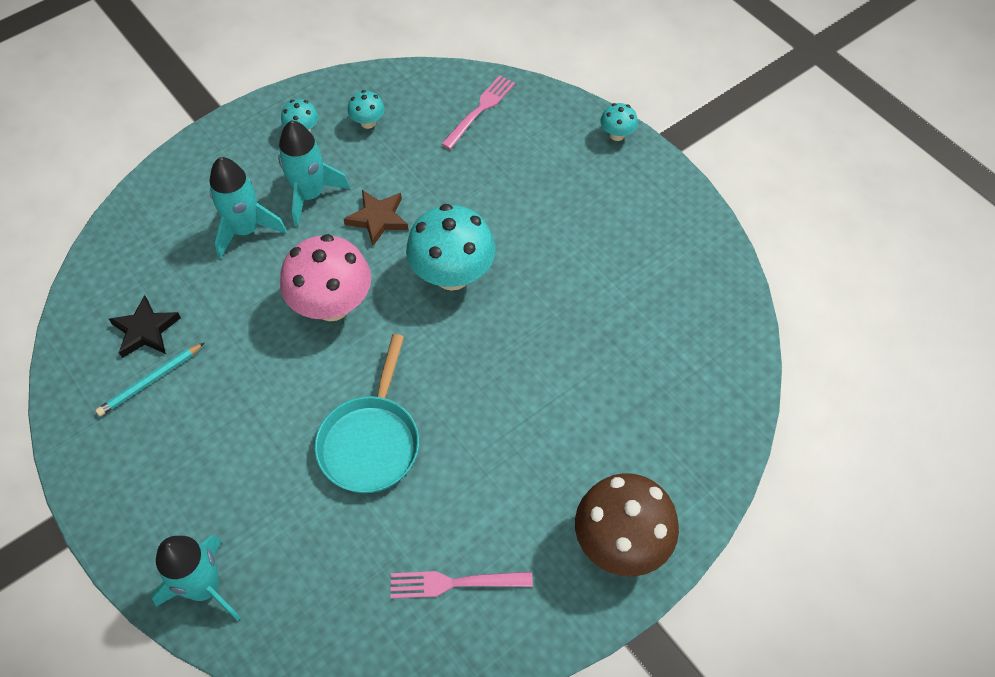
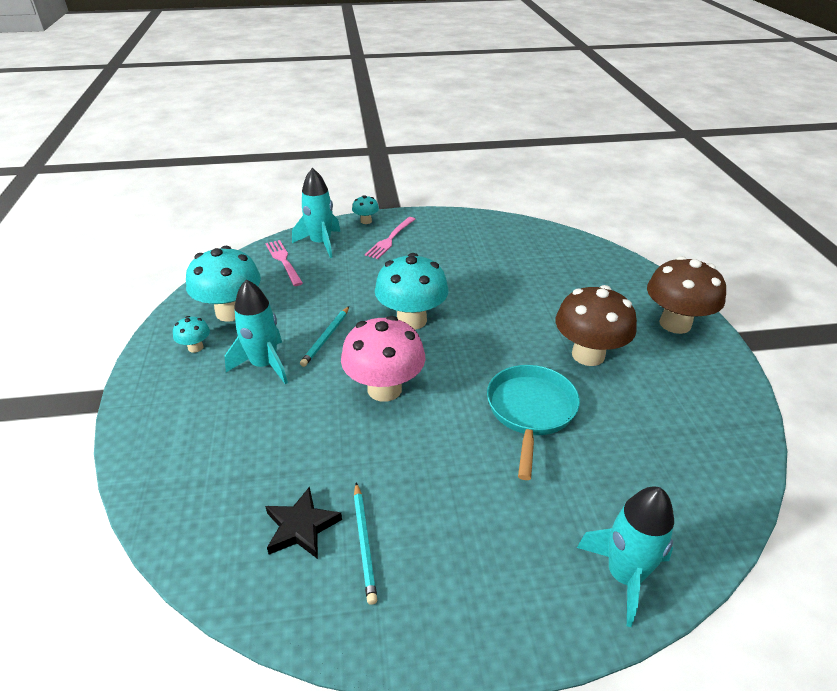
camera: 60 degrees left, 20 degrees down
turquoise rocket [209,157,287,259] -> turquoise rocket moved to [292,168,341,258]
turquoise pan [315,334,419,493] -> turquoise pan turned 120 degrees counterclockwise [487,365,580,480]
brown star [344,190,408,246] -> turquoise pencil [300,306,349,367]
turquoise mushroom [348,90,385,129] -> turquoise mushroom [186,246,261,322], size x2.14
pink fork [391,571,533,599] -> pink fork moved to [365,217,416,259]
none -> brown mushroom [555,285,637,366]

